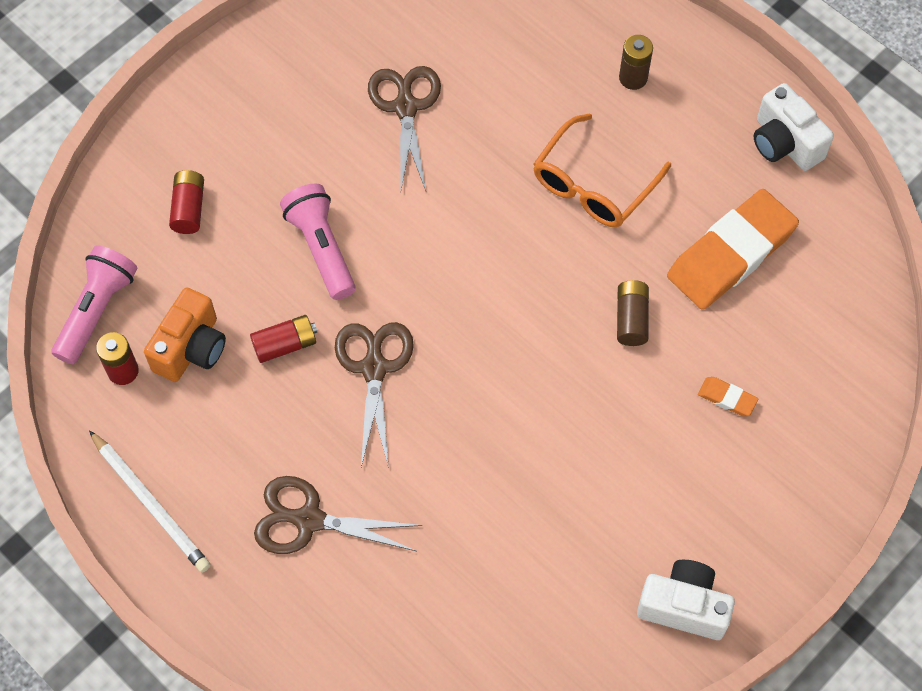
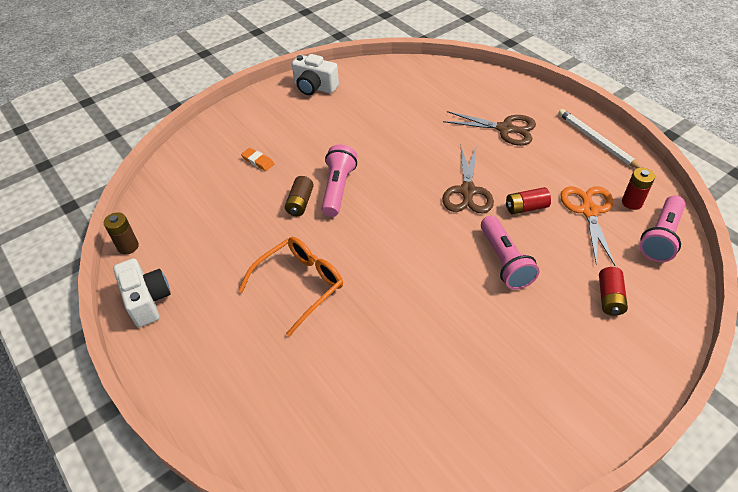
camera: 170 degrees left, 15 degrees down
orange camera [144,287,226,382] -> orange scissors [561,186,615,266]
brown scissors [368,66,441,191] -> none
brown battery [619,35,653,90] -> brown battery moved to [104,212,139,255]
orange eraser [667,189,799,310] -> none
none -> pink flashlight [321,145,357,217]

